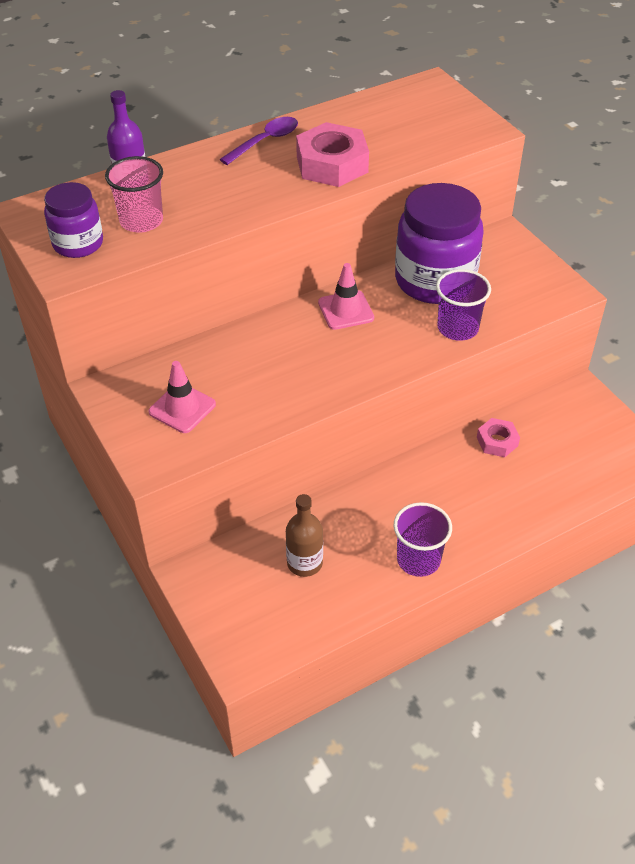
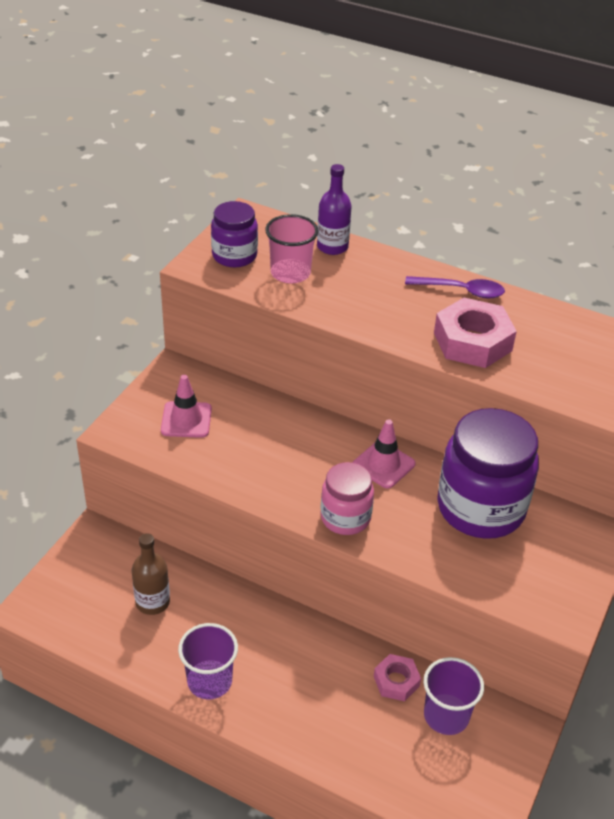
camera: 55 degrees right, 5 degrees down
purple cup [436,269,491,341] -> purple cup moved to [424,657,484,735]
none -> pink jar [320,462,374,535]

